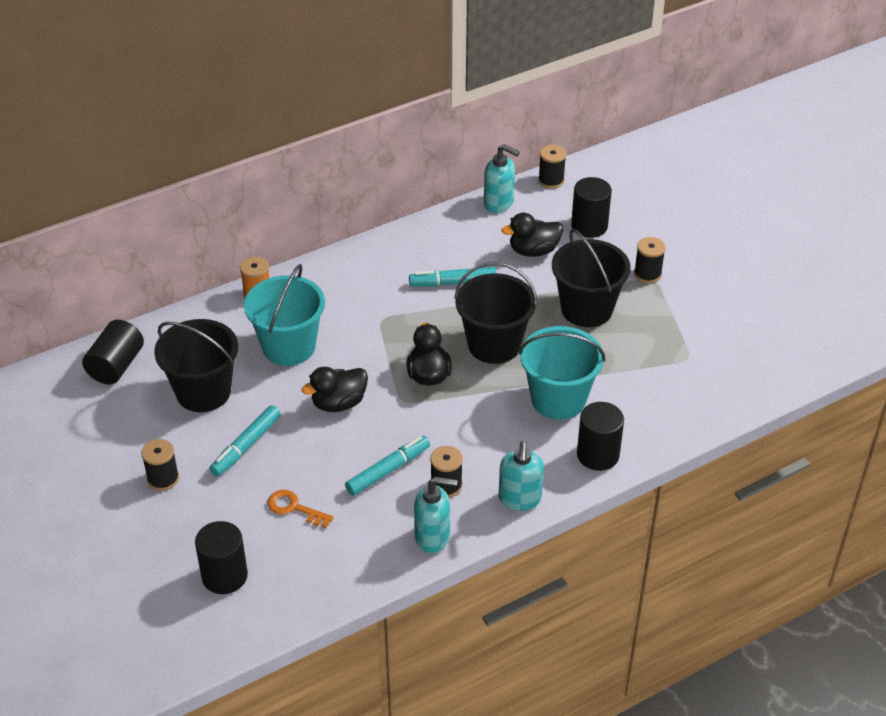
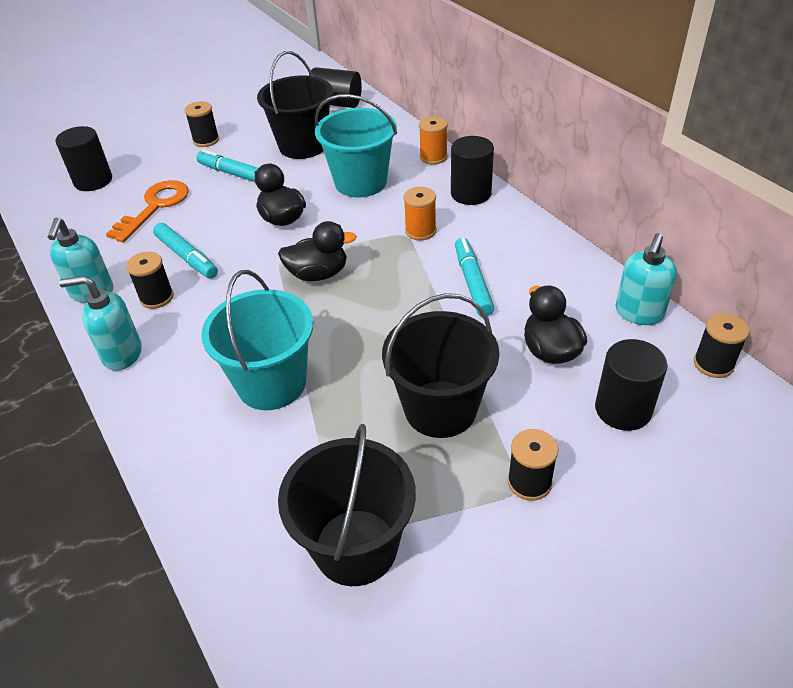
camera: 90 degrees right, 0 degrees up
orange key [267,490,334,528] -> orange key [106,180,189,242], size x1.59
black bucket [454,262,537,364] -> black bucket moved to [278,424,416,586]
black cylinder [577,402,624,471] -> black cylinder moved to [451,136,494,205]
none -> orange spool [403,187,436,240]

